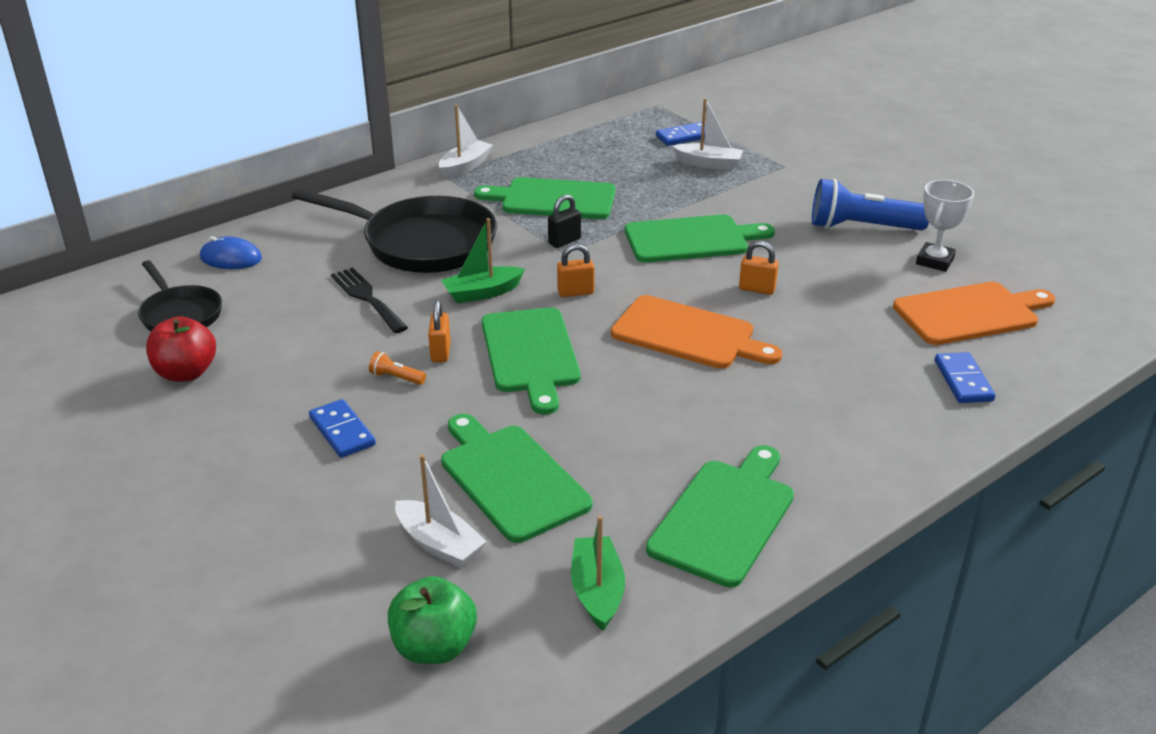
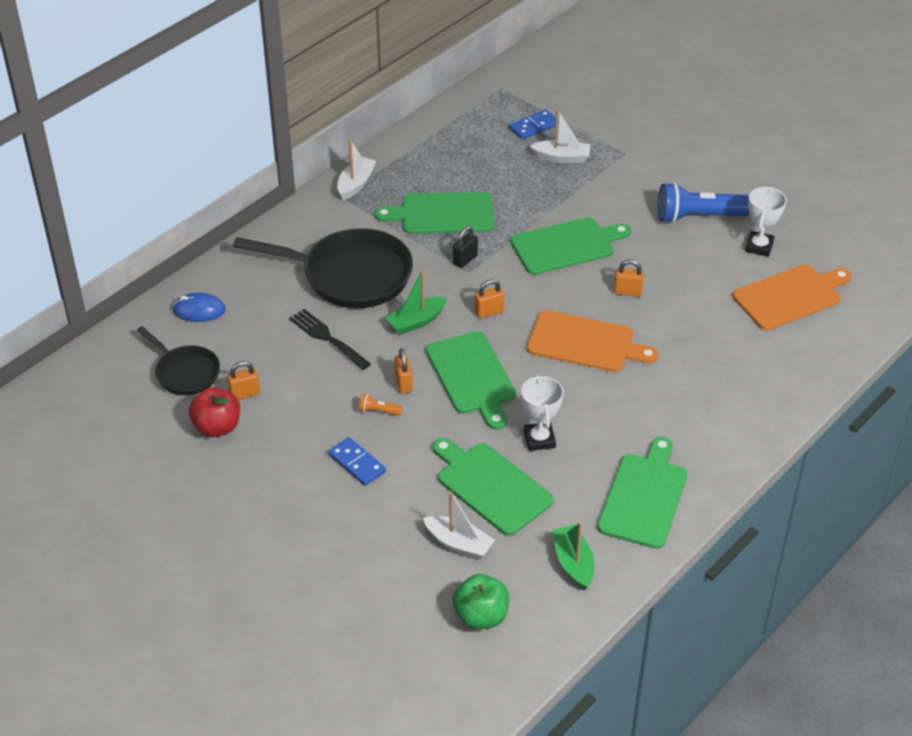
camera: 10 degrees left, 10 degrees up
blue domino [935,352,995,403] -> none
none -> orange padlock [227,361,260,400]
none -> white trophy [521,375,564,451]

